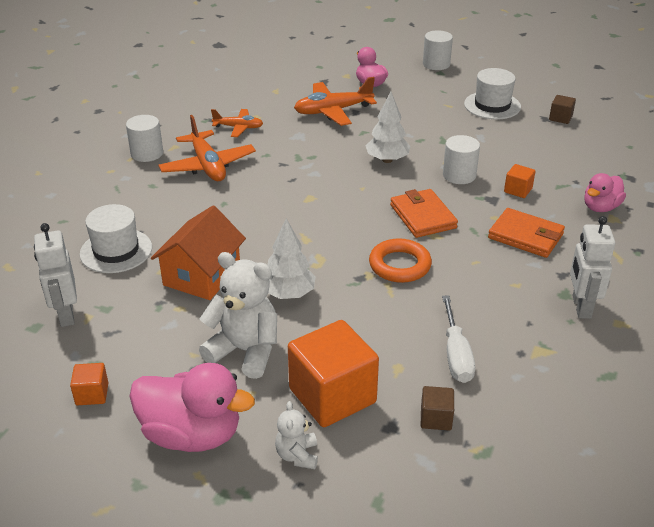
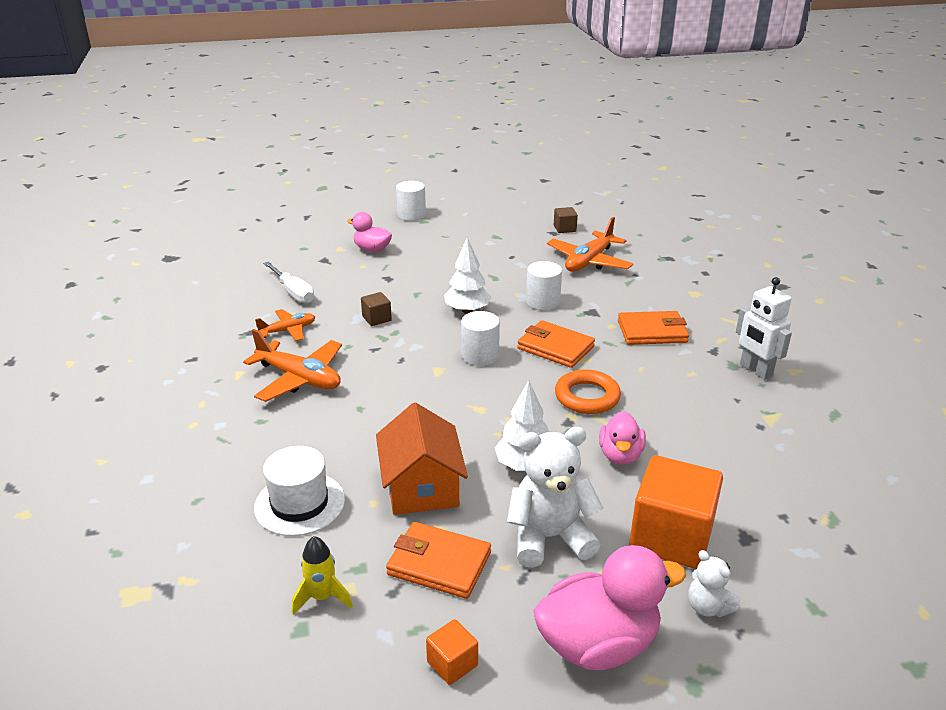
camera: 35 degrees left, 5 degrees down
white robot [34,223,77,327] -> yellow rocket [292,536,353,615]
white cylinder [126,115,163,162] -> white cylinder moved to [461,311,500,366]
orange plane [294,77,377,126] -> orange plane moved to [547,217,633,272]
brown cube [421,386,454,431] -> brown cube moved to [361,292,392,326]
white screwdriver [442,295,475,383] -> white screwdriver moved to [263,261,314,304]
white hat [464,68,521,119] -> none
orange cube [504,164,536,198] -> none
pink duck [584,173,626,212] -> pink duck moved to [599,411,646,465]
none -> orange wallet [386,522,491,599]

